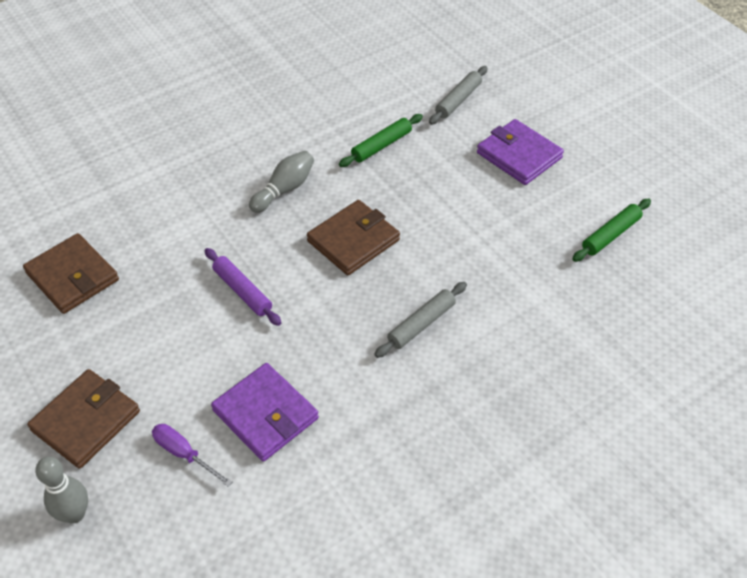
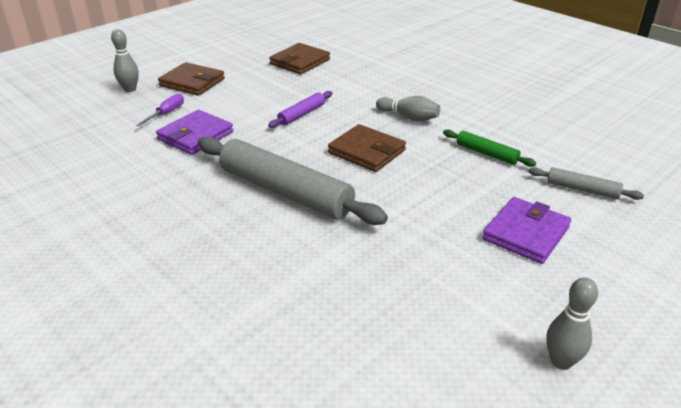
camera: 80 degrees right, 15 degrees down
grey rolling pin [374,282,467,358] -> grey rolling pin [197,136,388,225], size x2.13
green rolling pin [572,199,651,262] -> none
none -> grey bowling pin [546,277,598,370]

